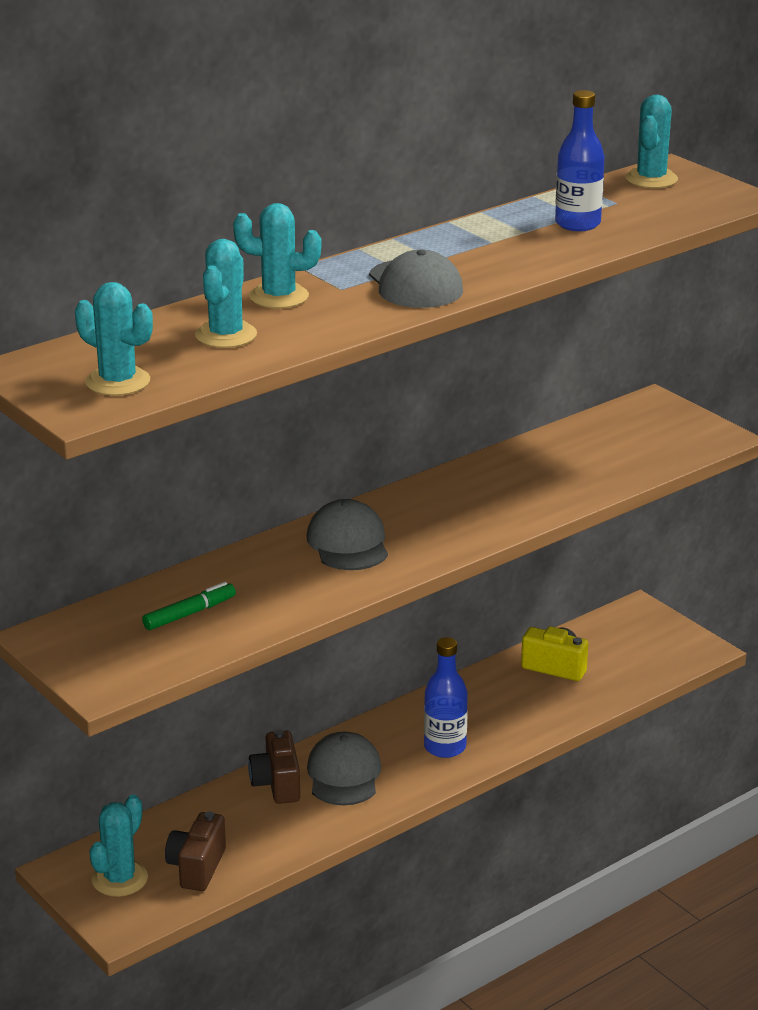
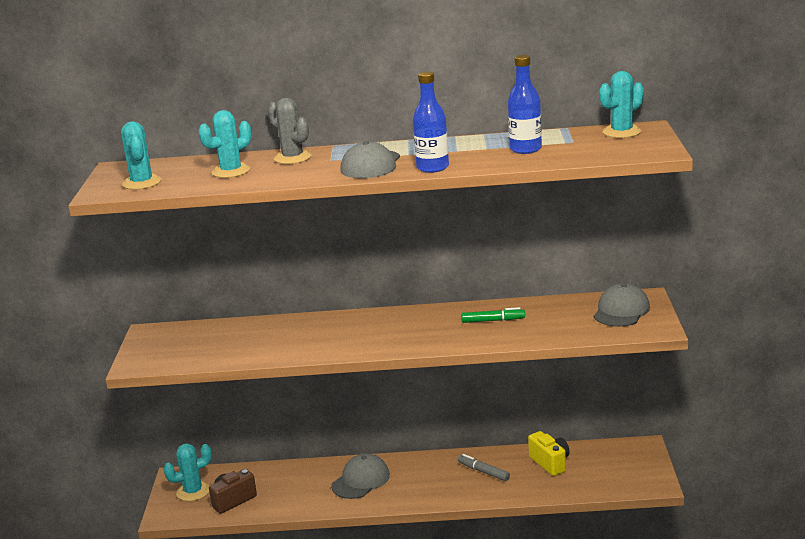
camera: 40 degrees right, 5 degrees down
green marker [142,582,236,630] -> green marker moved to [461,307,525,323]
turquoise cactus [233,203,321,308] -> grey cactus [267,98,311,164]
brown camera [248,729,300,804] -> none
grey cap [307,499,388,570] -> grey cap moved to [594,283,650,327]
blue bottle [424,637,468,758] -> blue bottle moved to [413,71,449,173]
none -> grey marker [458,454,510,481]

